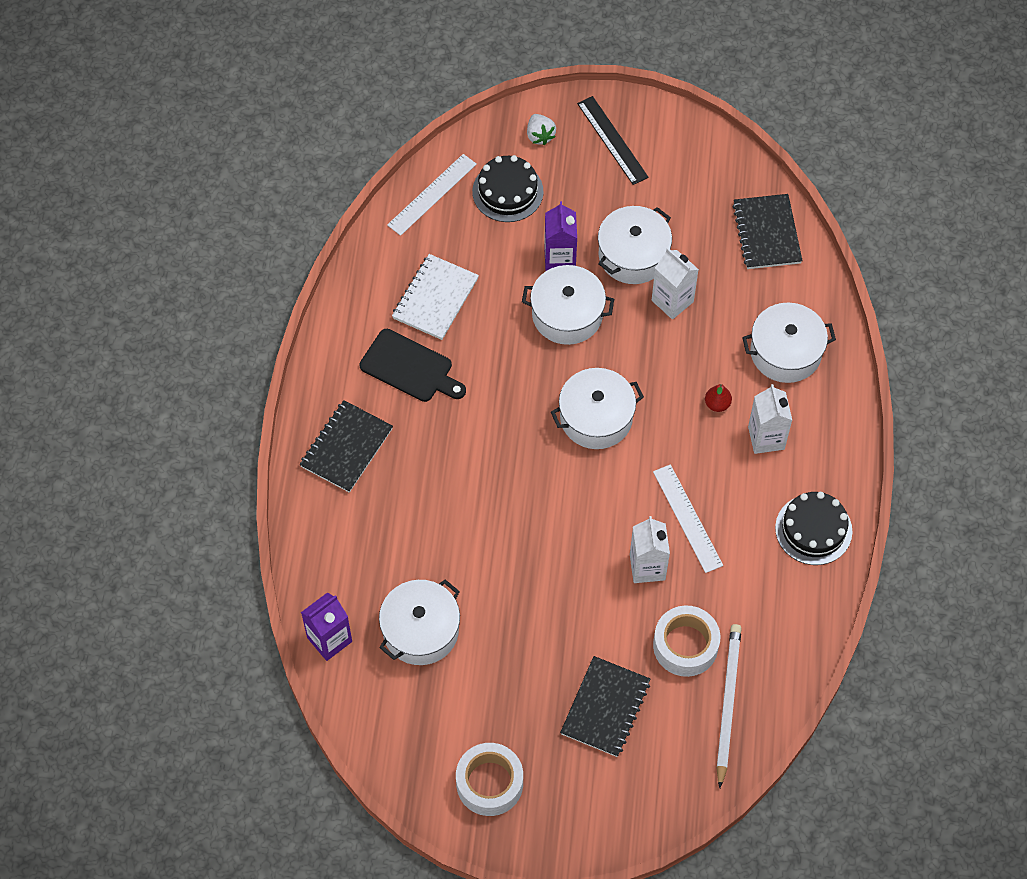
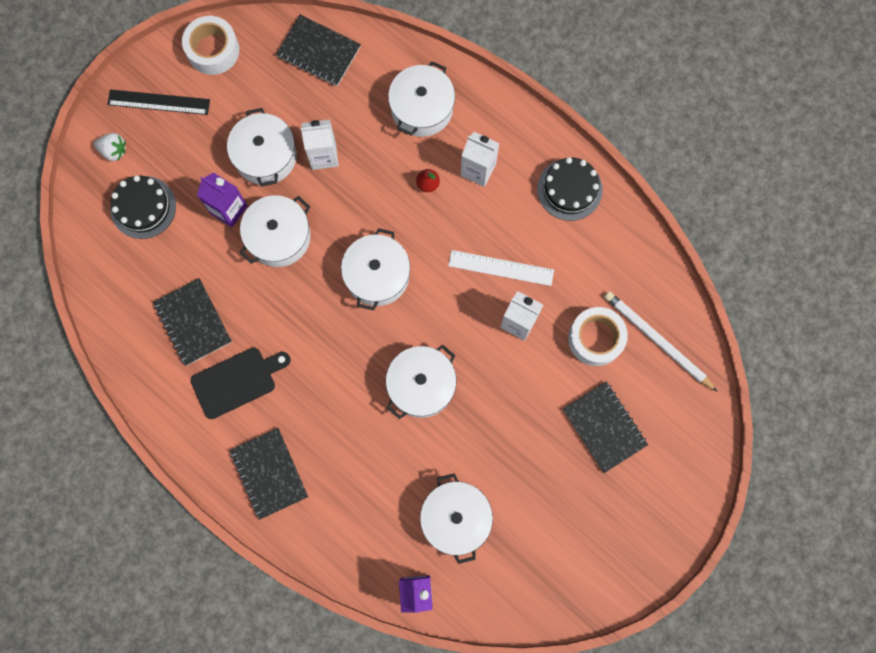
camera: 55 degrees left, 15 degrees up
white ruler [387,154,477,236] -> none
white notebook [392,254,479,340] -> black notebook [153,278,232,366]
white tape [456,743,523,816] -> white tape moved to [182,16,239,75]
none -> white pot [386,345,457,419]

